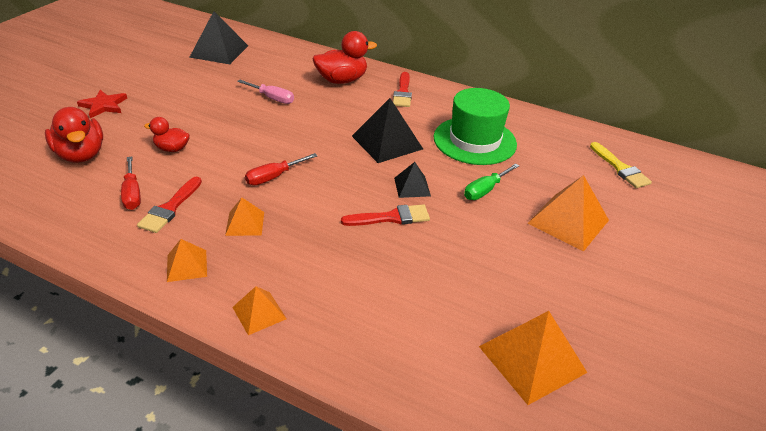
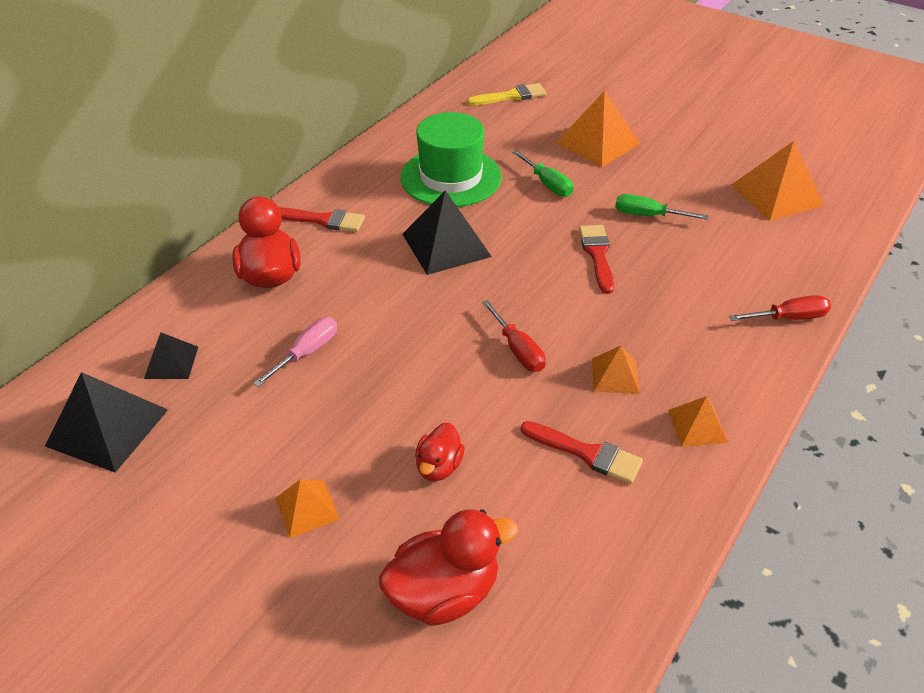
camera: 80 degrees left, 5 degrees up
red star [77,90,127,118] -> none
red screwdriver [121,157,141,210] -> red screwdriver moved to [729,295,831,321]
orange pyramid [232,286,287,335] -> orange pyramid moved to [275,479,340,538]
black pyramid [394,162,431,198] -> black pyramid moved to [144,332,198,379]
none -> green screwdriver [615,194,708,220]

